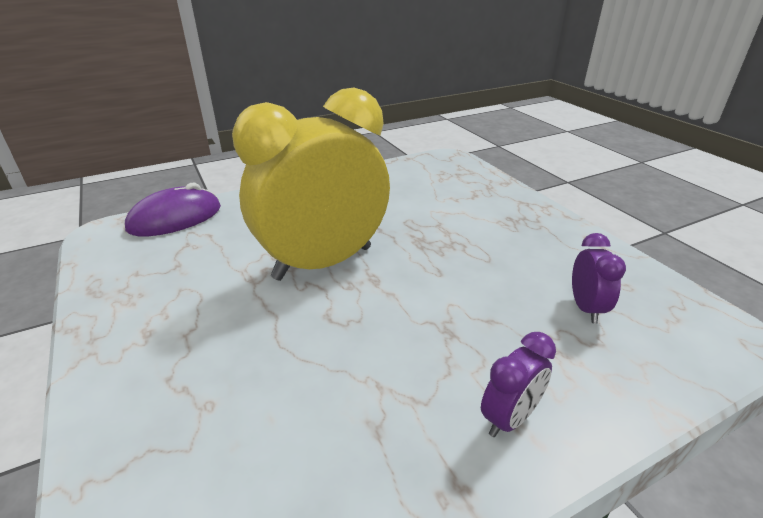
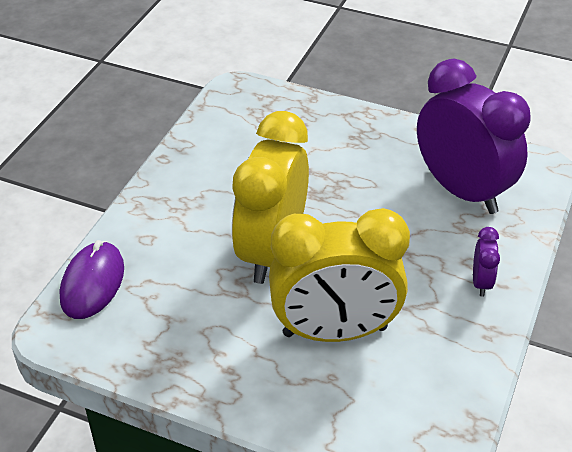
camera: 40 degrees left, 10 degrees up
purple clock [572,233,626,323] -> purple clock [417,59,531,214], size x2.47
none -> yellow clock [269,208,410,342]

